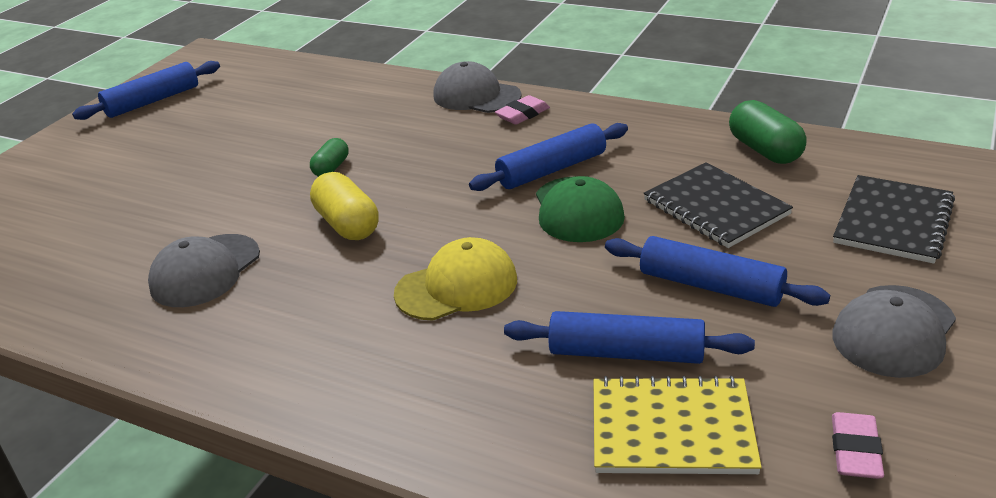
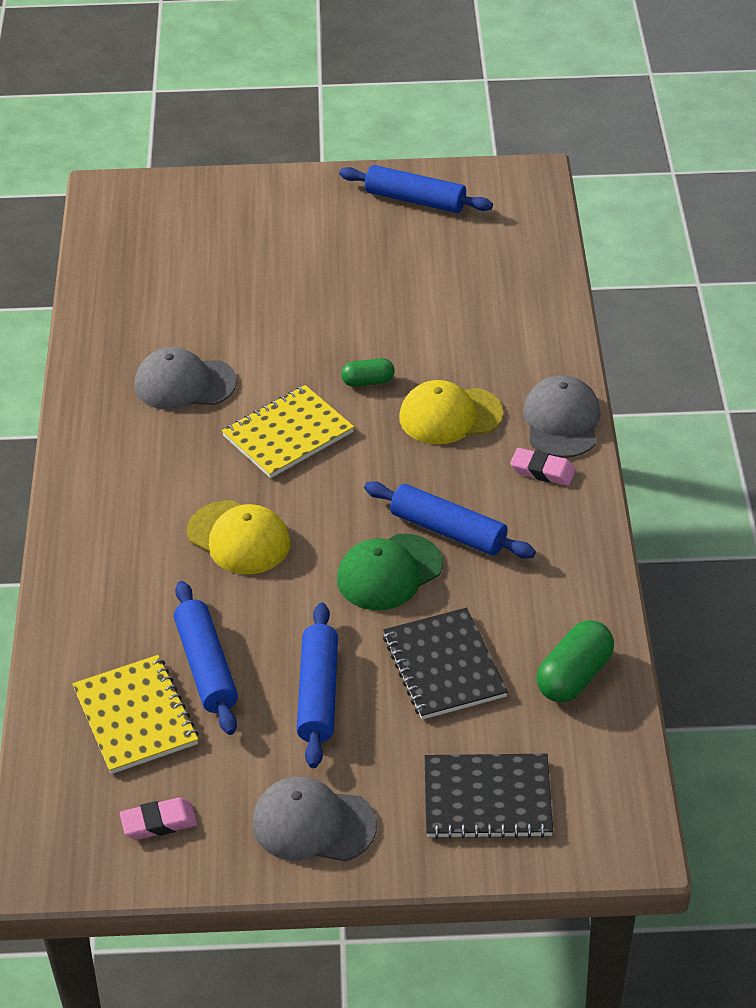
camera: 60 degrees right, 10 degrees up
yellow capsule [310,172,378,240] -> yellow notebook [222,385,354,478]
black notebook [644,162,793,248] -> black notebook turned 45 degrees counterclockwise [383,608,508,720]
none -> yellow cap [399,380,503,444]

